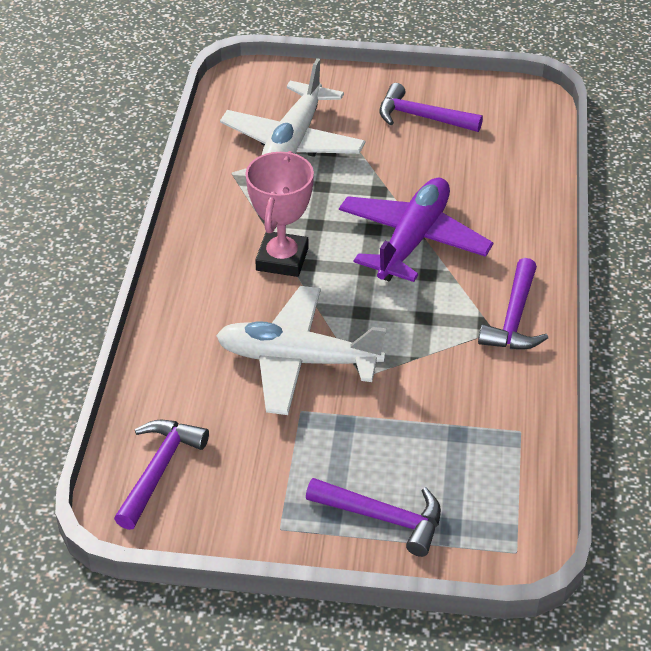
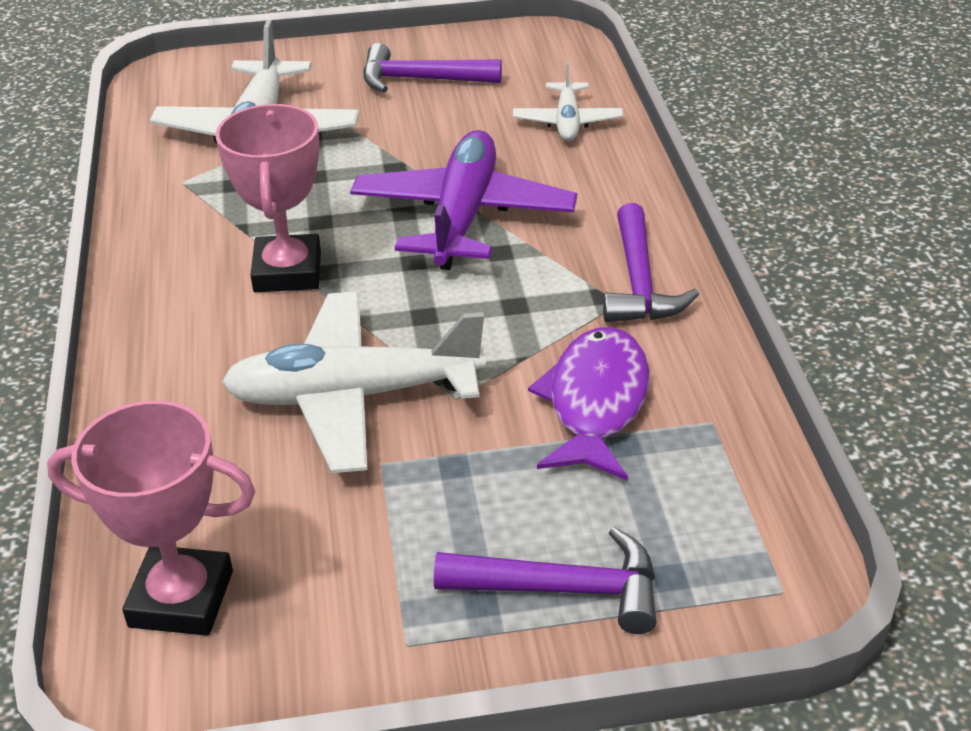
camera: 15 degrees left, 5 degrees down
purple hammer [114,420,209,530] -> pink trophy [47,401,256,636]
none -> white plane [513,61,623,141]
none -> purple fish [528,327,649,481]

